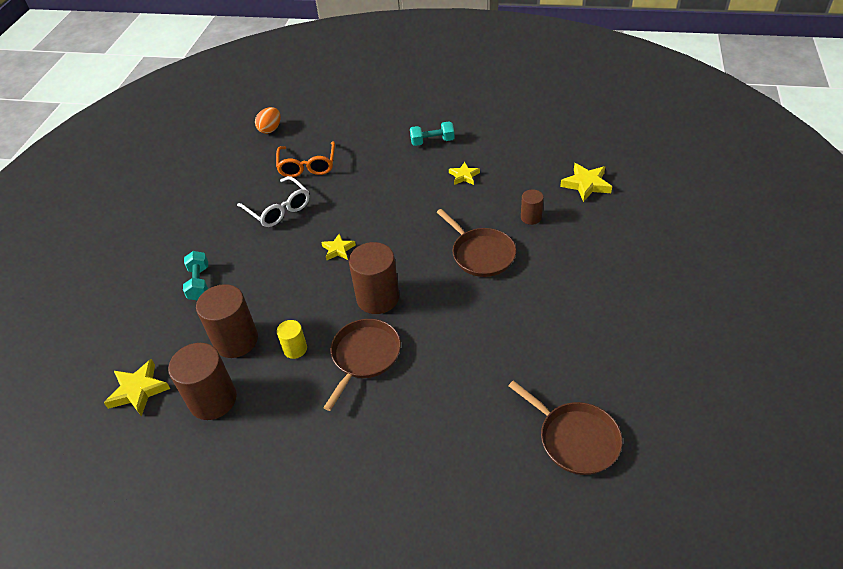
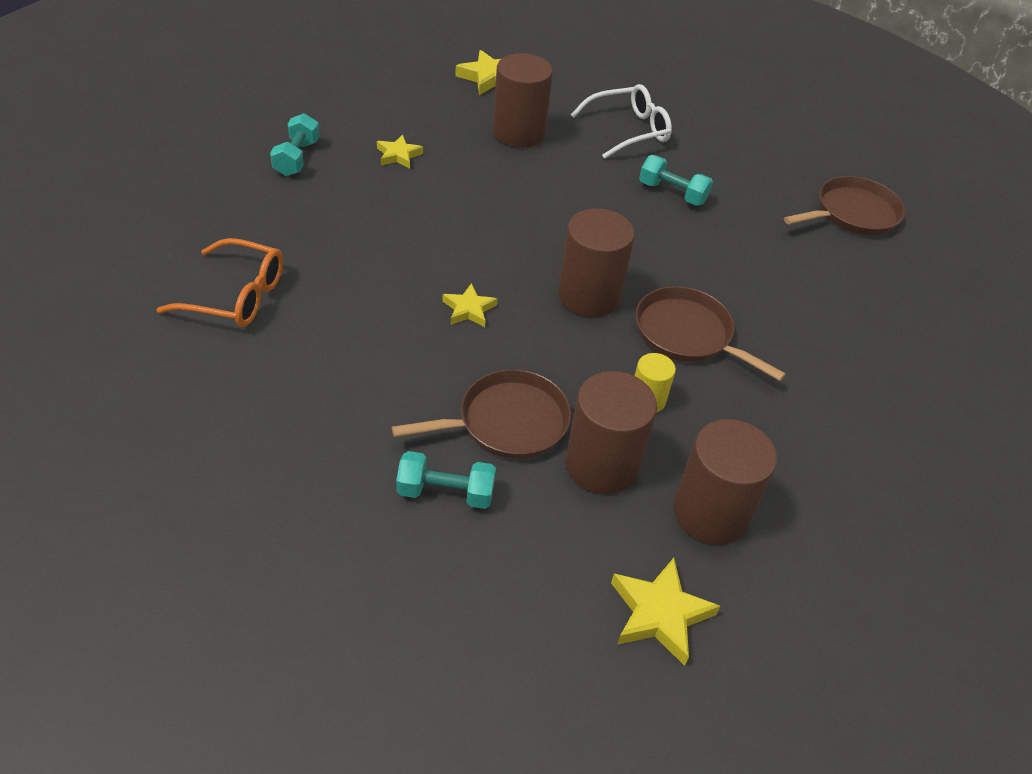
camera: 80 degrees left, 0 degrees up
white glasses [237,176,310,227] -> white glasses moved to [571,84,672,159]
orange egg [255,107,280,134] -> none
brown pan [437,209,516,277] -> brown pan moved to [392,369,571,459]
brown cylinder [521,190,544,225] -> brown cylinder [493,53,553,148], size x1.89
none -> turquoise dumbbell [639,155,713,206]

